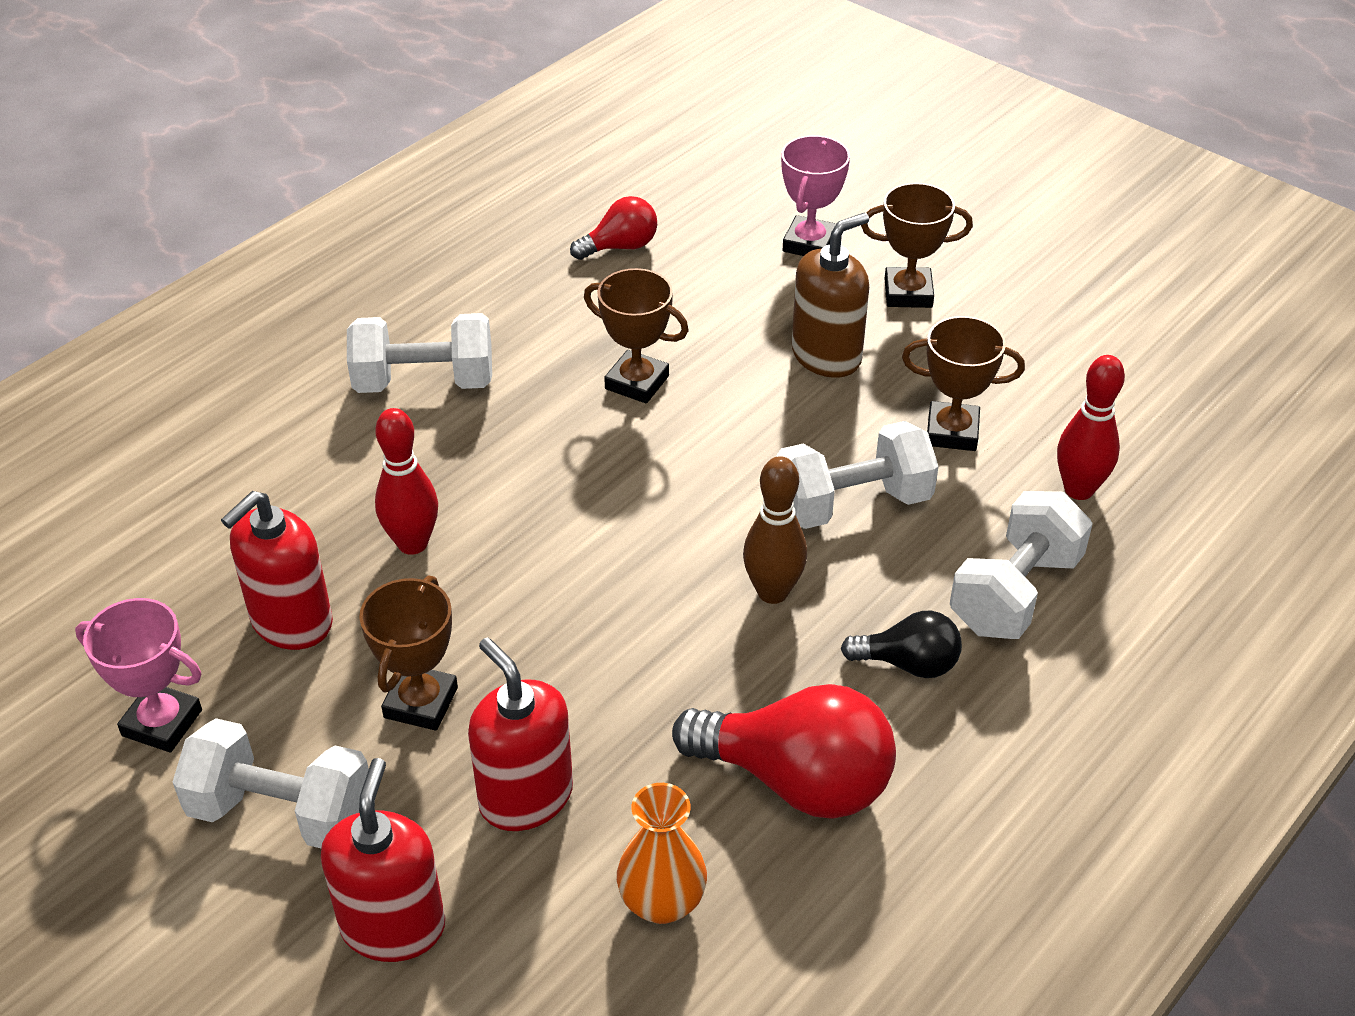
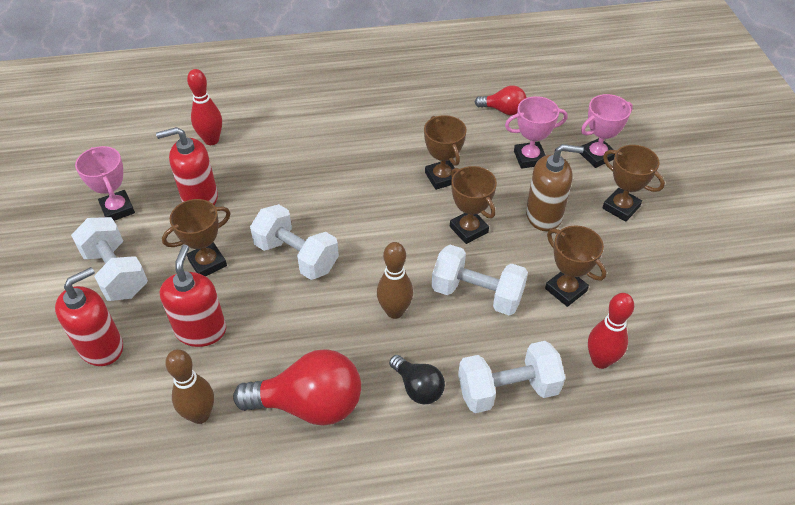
camera: 40 degrees right, 5 degrees up
white dumbbell [347,313,492,393] -> white dumbbell moved to [250,204,339,280]
red bowling pin [375,408,438,555] -> red bowling pin moved to [187,69,222,145]
orange vase [617,783,707,924] -> brown bowling pin [165,349,214,424]
red light bulb [672,684,896,819] -> red light bulb turned 60 degrees counterclockwise [233,349,361,426]
none -> brown trophy [450,166,497,244]
none -> pink trophy [505,96,568,169]

